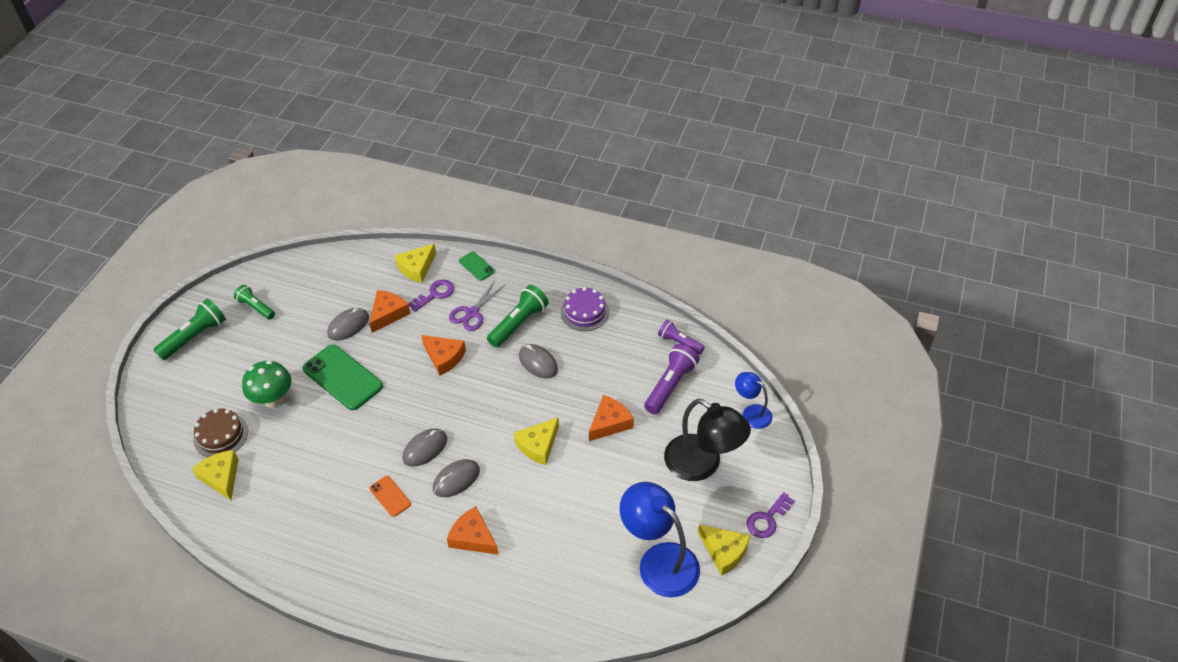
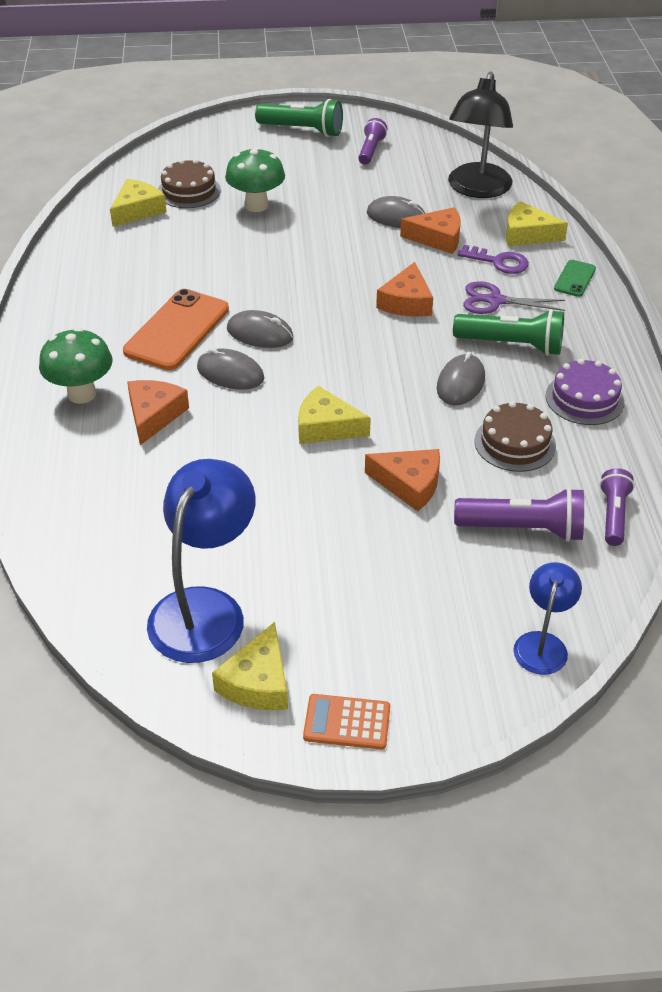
camera: 65 degrees right, 5 degrees down
green flashlight [234,285,275,320] -> purple flashlight [358,118,387,165]
green phone [302,344,383,410] -> none
orange phone [370,476,411,517] -> orange phone [123,289,229,370], size x1.99
black lamp [664,398,751,481] -> black lamp moved to [448,72,513,198]
purple key [747,492,795,538] -> orange calculator [303,694,390,750]
none -> green mushroom [39,328,112,404]
none -> brown cake [474,401,556,472]

